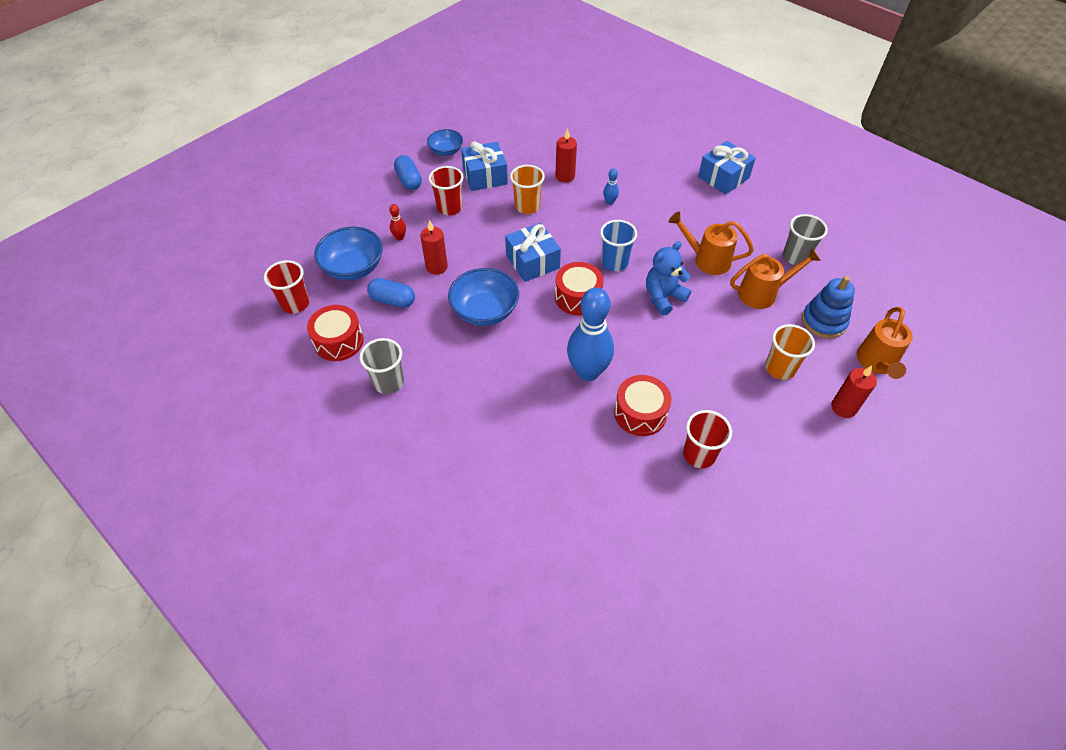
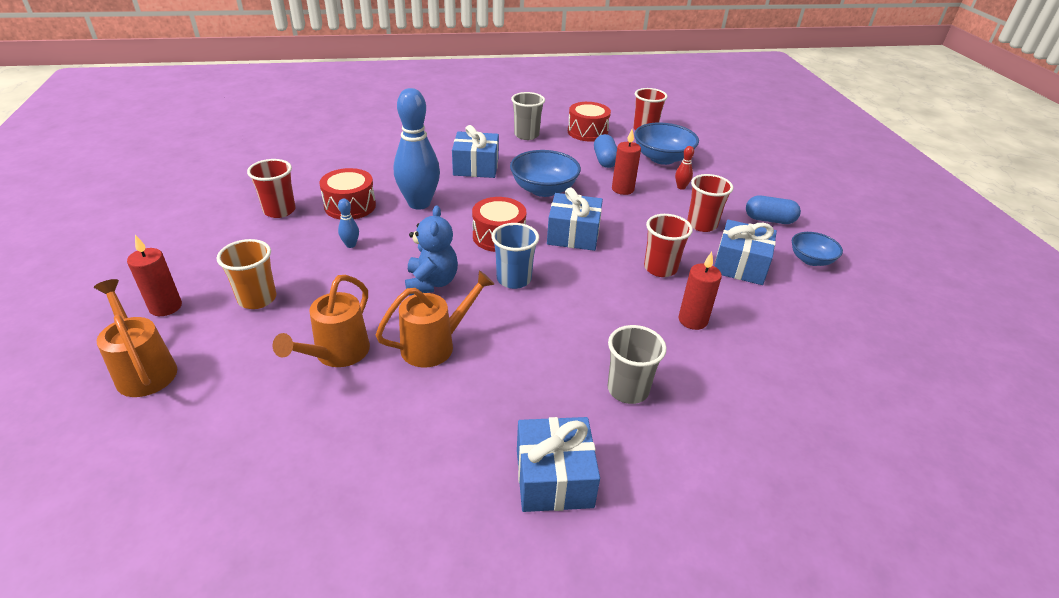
camera: 125 degrees right, 15 degrees down
blue capsule [367,278,415,308] -> blue capsule turned 60 degrees counterclockwise [594,134,617,168]
orange cup [510,165,545,214] -> red cup [644,214,693,277]
blue bowling pin [603,168,619,205] -> blue bowling pin moved to [338,199,359,248]
grey cup [783,214,828,265] -> grey cup moved to [607,325,667,404]
blue stacking toy [802,276,855,339] -> none
none -> blue gift [452,125,499,178]

